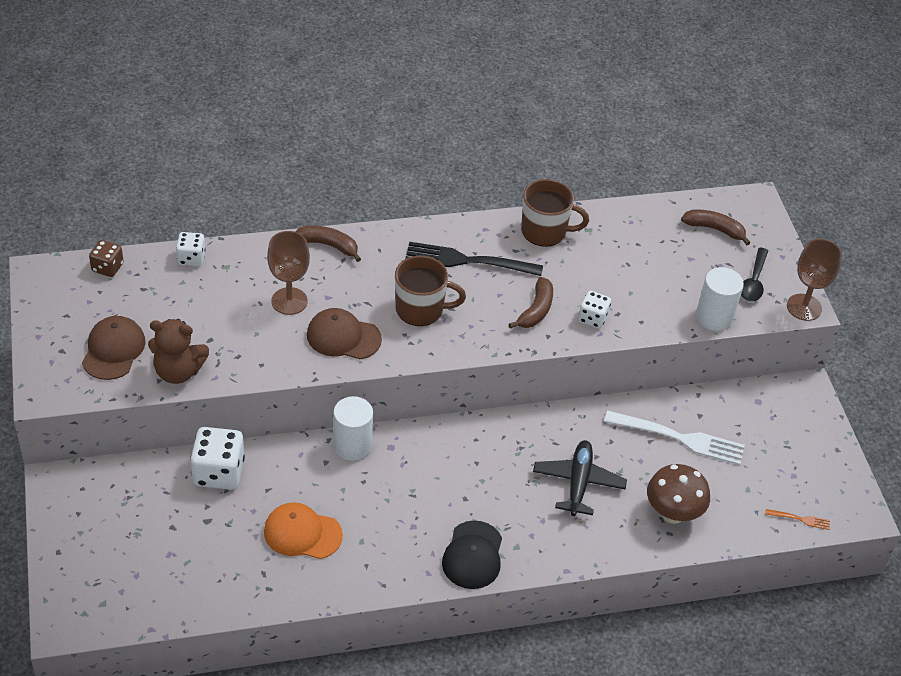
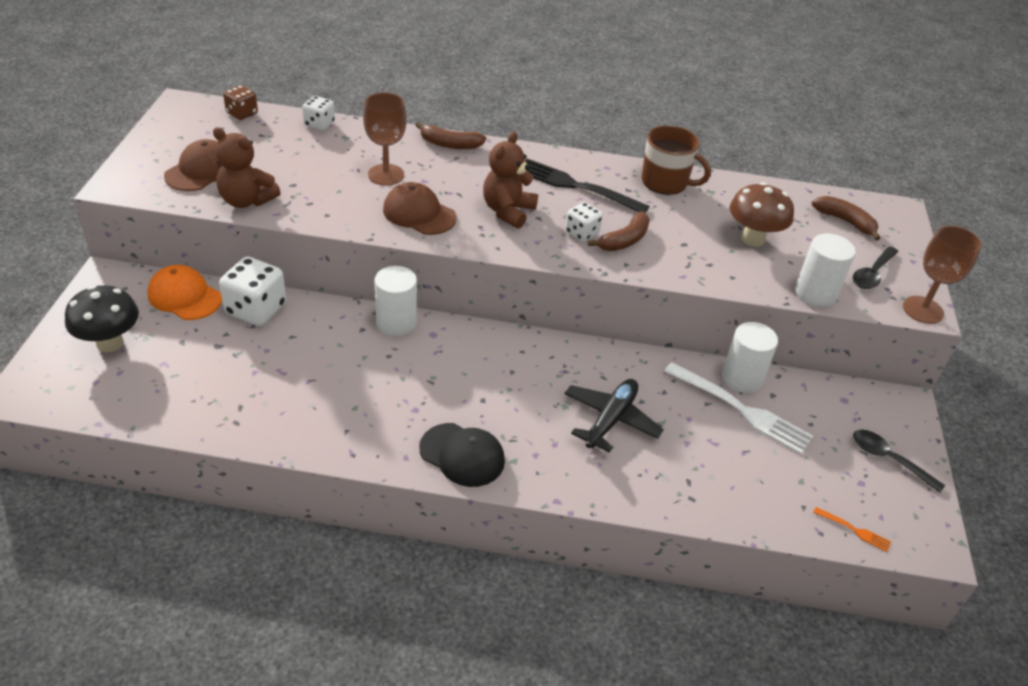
camera: 20 degrees right, 5 degrees down
orange cap [264,502,343,559] -> orange cap moved to [147,265,222,320]
brown banana [295,225,361,262] -> brown banana turned 150 degrees clockwise [415,122,486,149]
brown mug [395,256,466,326] -> brown teddy bear [483,132,538,229]
black cap [442,520,502,589] -> black cap turned 90 degrees counterclockwise [419,423,505,487]
white dice [578,291,611,329] -> white dice moved to [565,202,603,242]
brown mushroom [647,464,710,524] -> brown mushroom moved to [729,182,794,247]
none -> black mushroom [65,285,139,352]
none -> white cylinder [722,322,778,393]
none -> black spoon [853,430,945,493]

